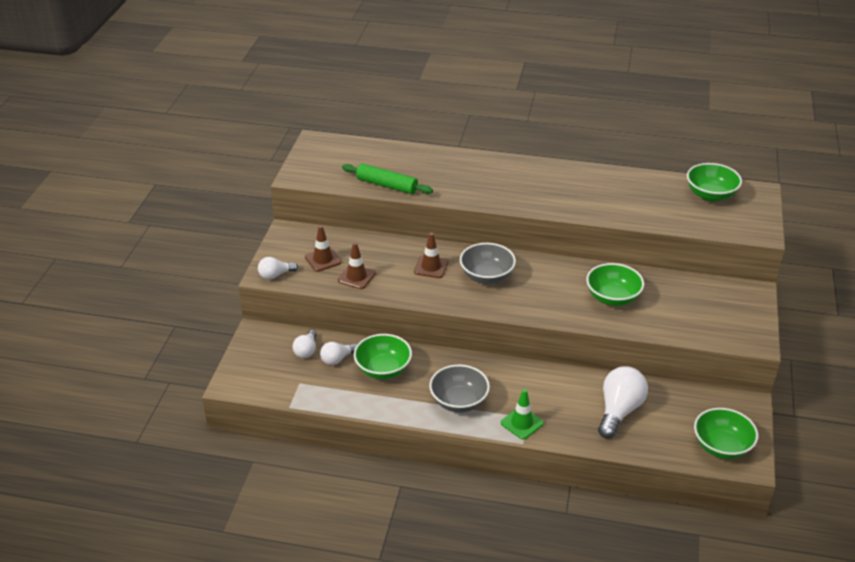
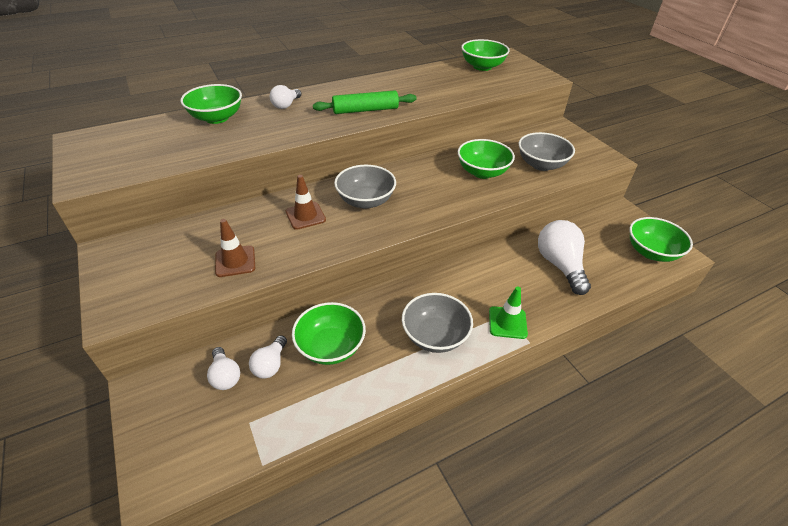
camera: 40 degrees left, 5 degrees up
white light bulb [258,257,298,279] -> white light bulb moved to [270,85,301,109]
brown traffic cone [305,225,342,272] -> none
green rolling pin [342,163,433,194] -> green rolling pin moved to [313,90,417,114]
none -> green bowl [180,84,242,124]
none -> grey bowl [519,132,575,171]

